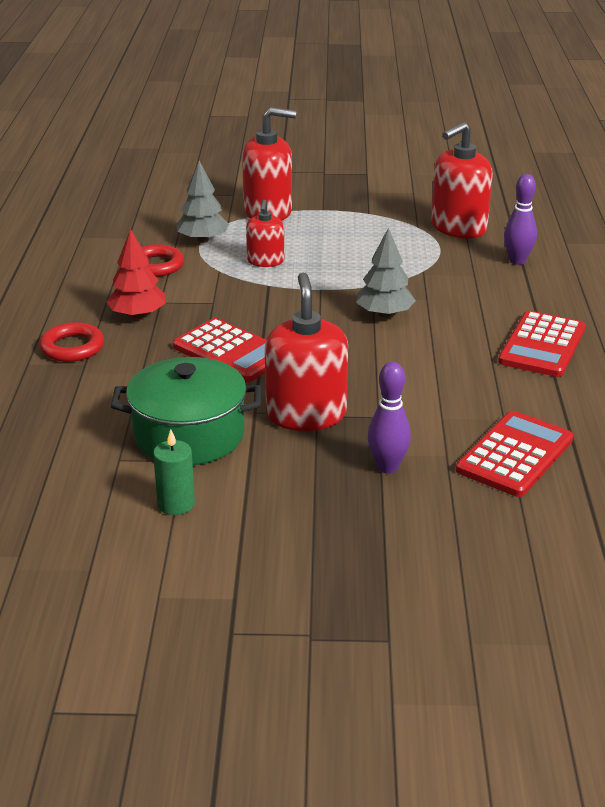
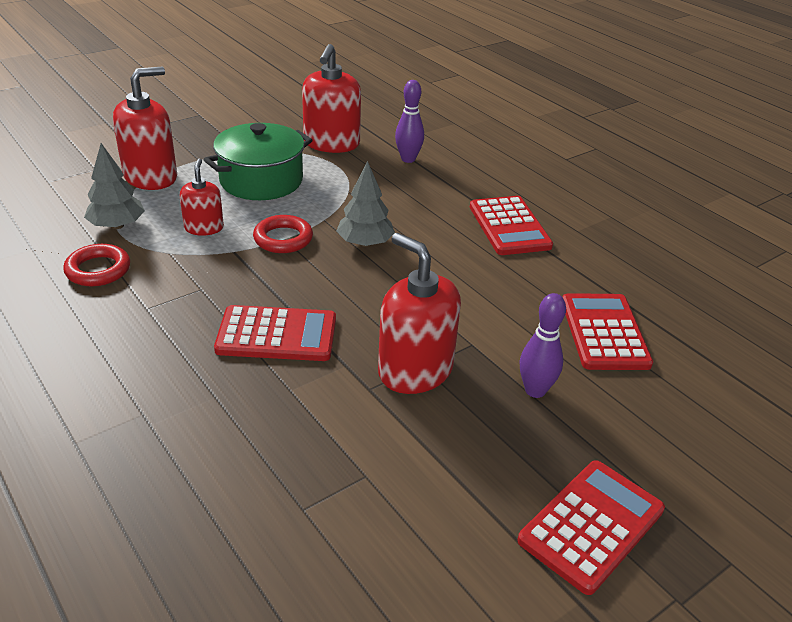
camera: 40 degrees left, 5 degrees up
red ring [39,322,104,362] -> red ring moved to [253,215,313,253]
red tree [106,229,166,319] -> none
green pot [111,357,261,465] -> green pot moved to [204,123,313,200]
green candle [153,429,195,515] -> none
red soap dispenser [246,200,284,267] -> red soap dispenser turned 150 degrees counterclockwise [180,159,224,236]
none -> red calculator [517,460,665,595]

